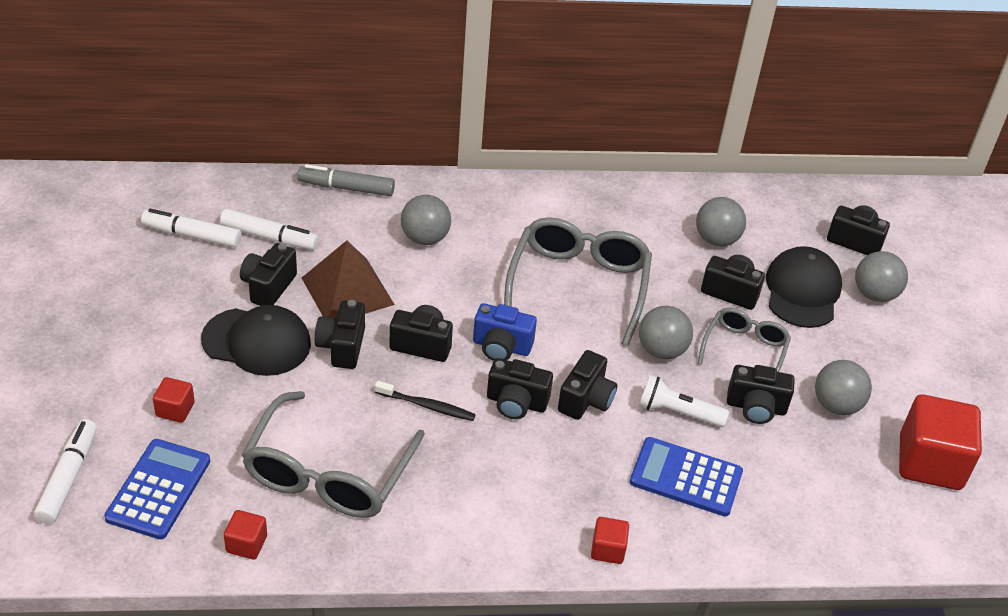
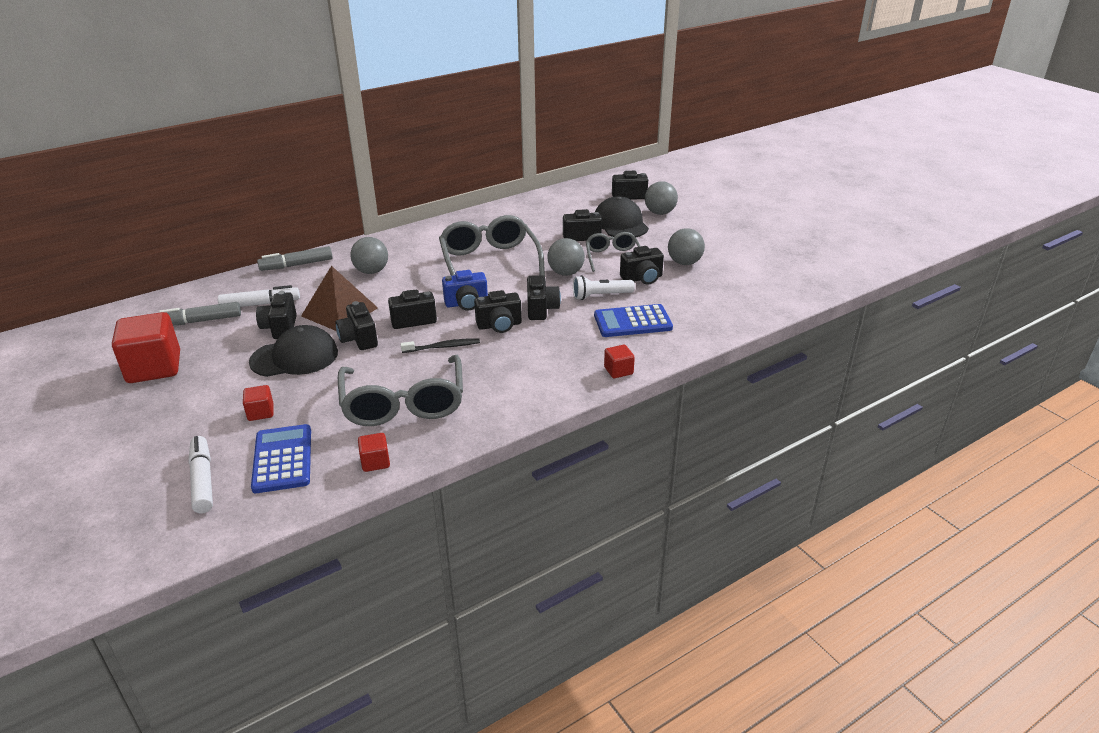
camera: 25 degrees left, 10 degrees down
white marker [141,208,241,248] -> grey marker [159,302,241,325]
grey ball [696,197,746,247] -> none
red cube [899,394,982,490] -> red cube moved to [112,312,180,383]

